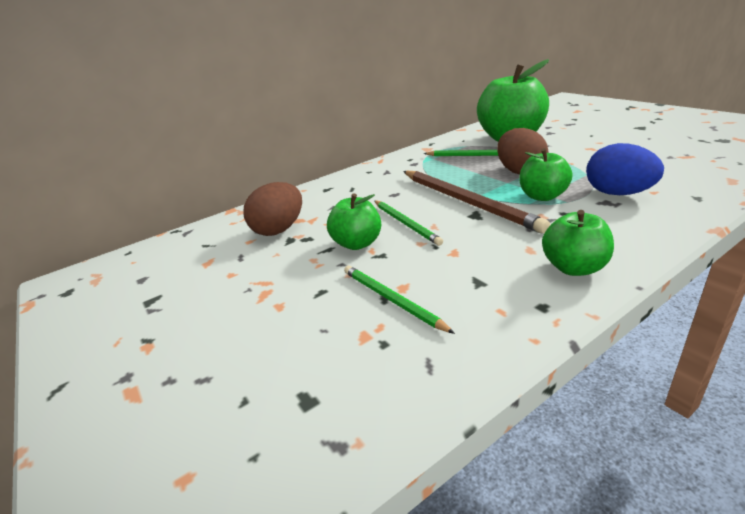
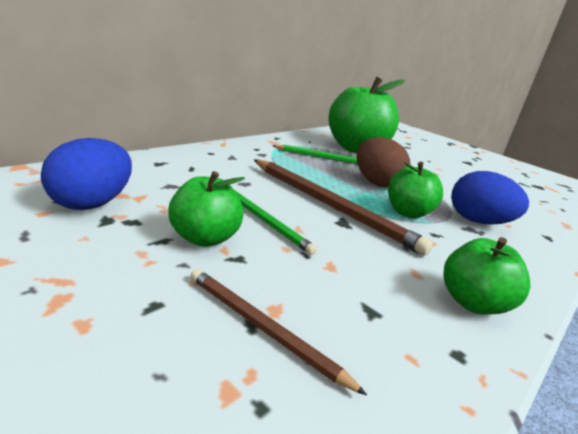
camera: 20 degrees left, 5 degrees down
brown egg [243,182,302,236] -> blue egg [41,138,132,210]
green pencil [344,266,455,334] -> brown pencil [190,269,367,395]

